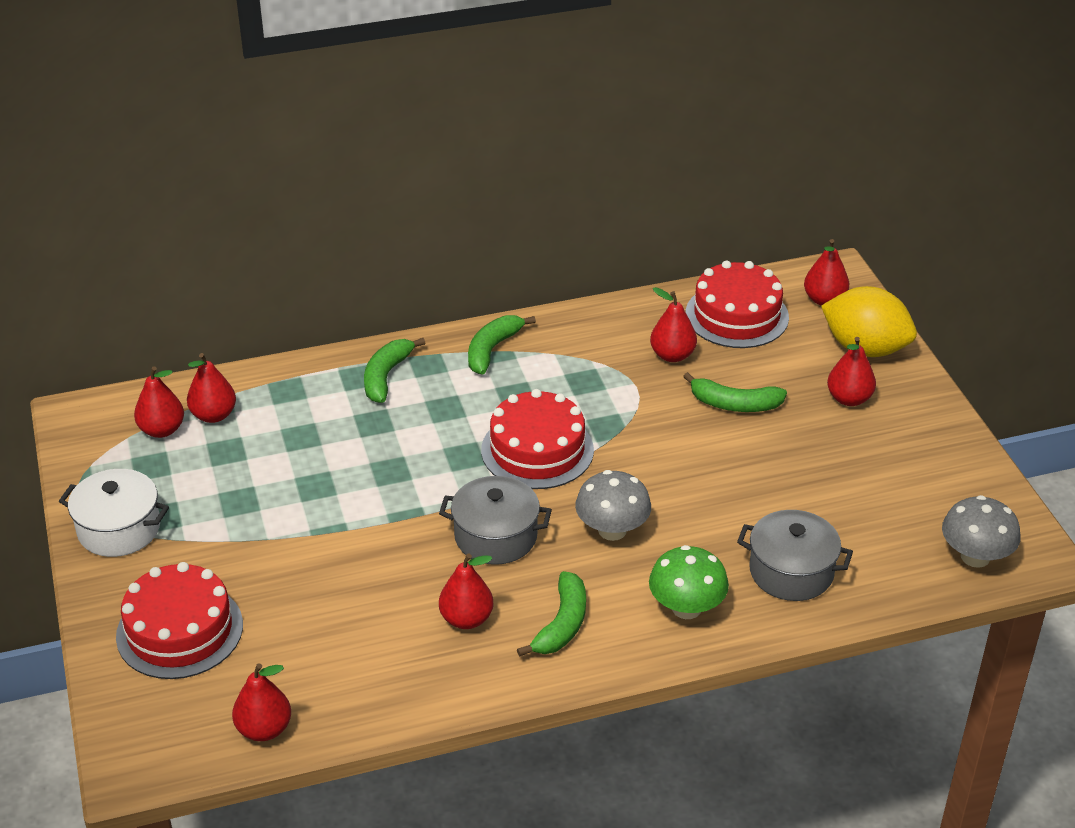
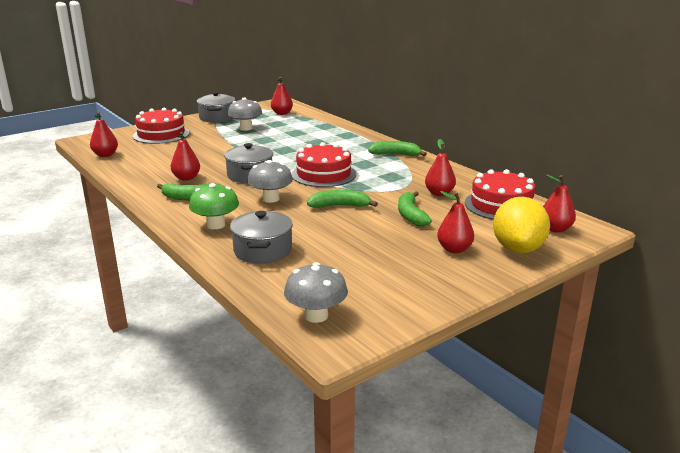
camera: 70 degrees right, 15 degrees down
white pot [59,469,169,557] -> grey pot [197,92,235,123]
red pear [187,353,236,423] -> none
green banana [364,338,425,403] -> green banana moved to [307,190,378,208]
none -> grey mushroom [228,98,262,131]

